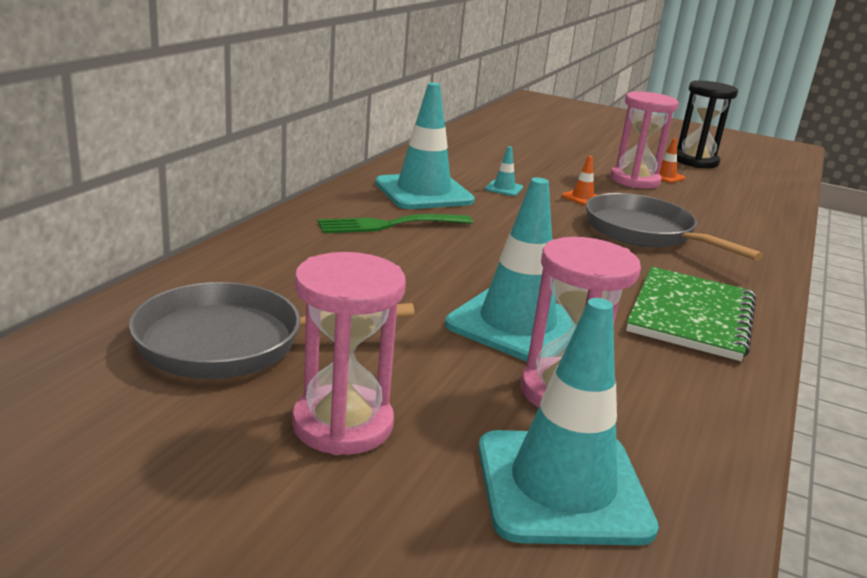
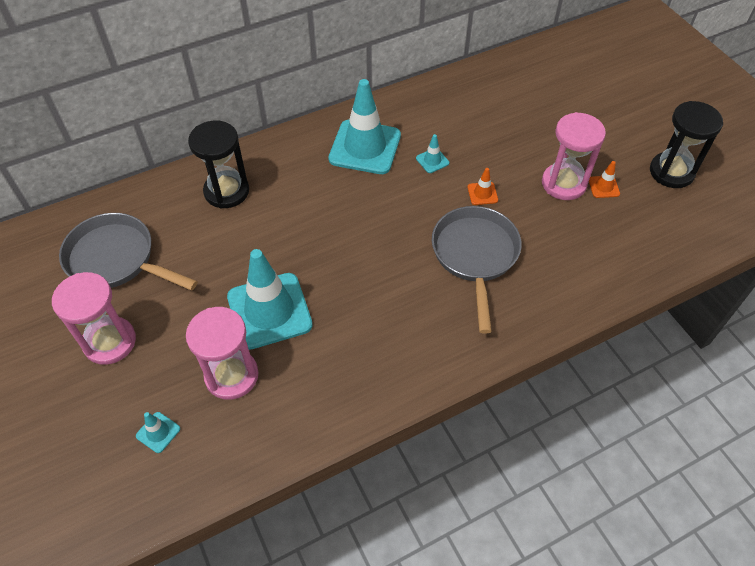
camera: 40 degrees right, 30 degrees up
green fork [317,214,473,233] -> none
turquoise traffic cone [478,298,659,545] -> turquoise traffic cone [136,412,180,453], size x0.41
green notebook [626,267,756,361] -> none
none -> black hourglass [188,120,249,209]

